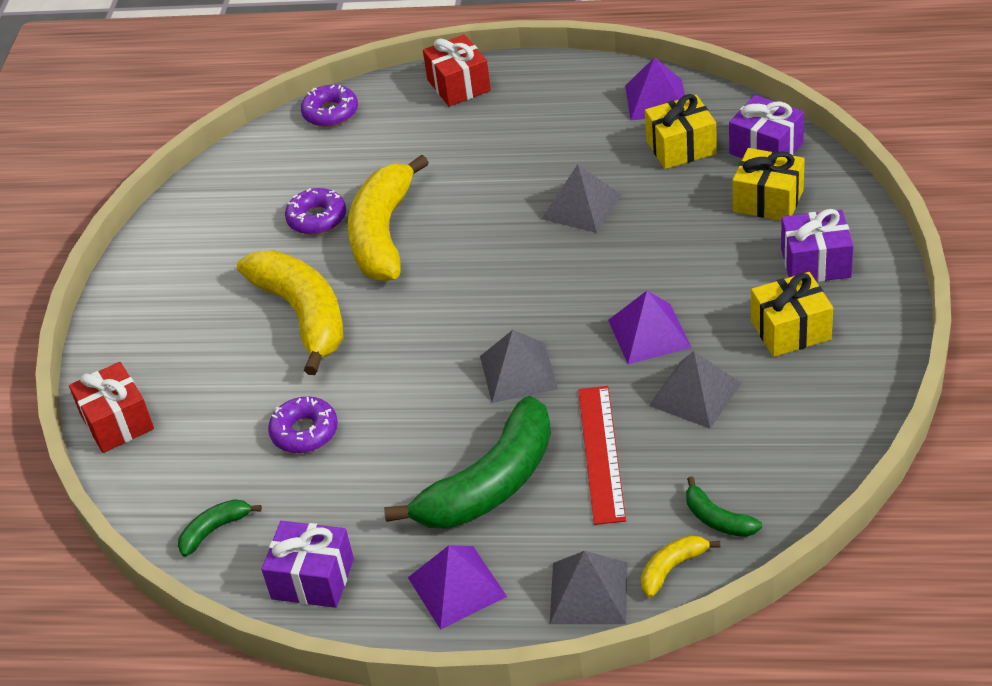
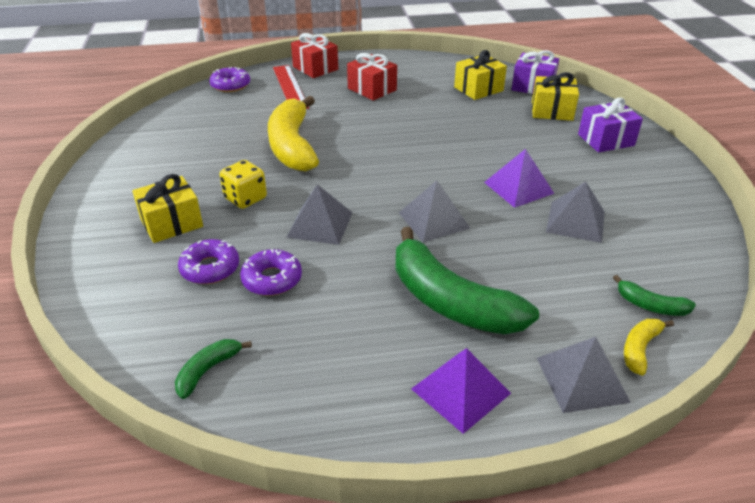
camera: 20 degrees left, 5 degrees down
red gift [69,362,154,453] -> red gift moved to [347,53,397,101]
yellow banana [237,250,344,375] -> yellow dice [220,160,267,209]
purple gift [262,521,354,608] -> none
purple donut [285,188,346,235] -> purple donut moved to [178,239,239,284]
green banana [384,396,551,529] -> green banana turned 105 degrees clockwise [395,227,539,334]
grey pyramid [542,164,621,233] -> grey pyramid moved to [286,184,352,245]
red ruler [578,386,626,525] -> red ruler moved to [273,65,309,109]
purple pyramid [625,57,685,121] -> none
yellow gift [751,272,833,357] -> yellow gift moved to [132,174,203,243]

